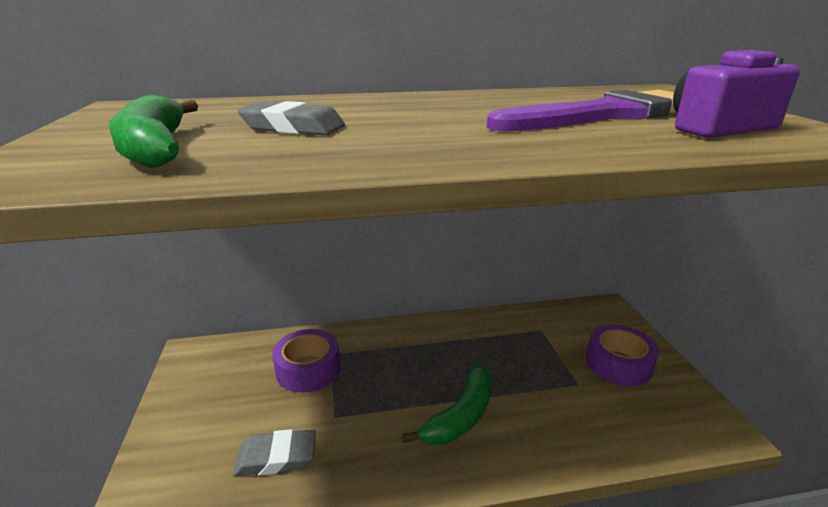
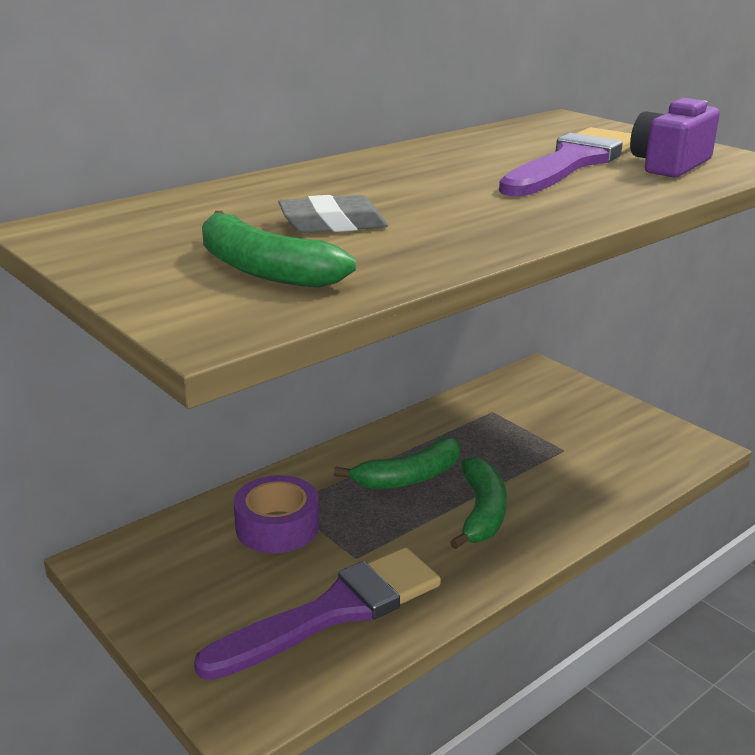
camera: 30 degrees left, 0 degrees up
grey eraser [233,429,316,476] -> purple brush [194,547,441,680]
purple tape [586,324,659,386] -> none
none -> green banana [334,437,460,489]

